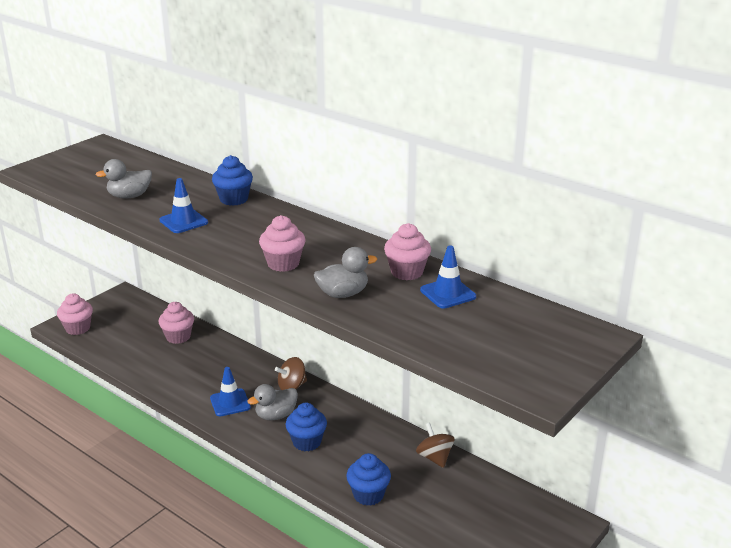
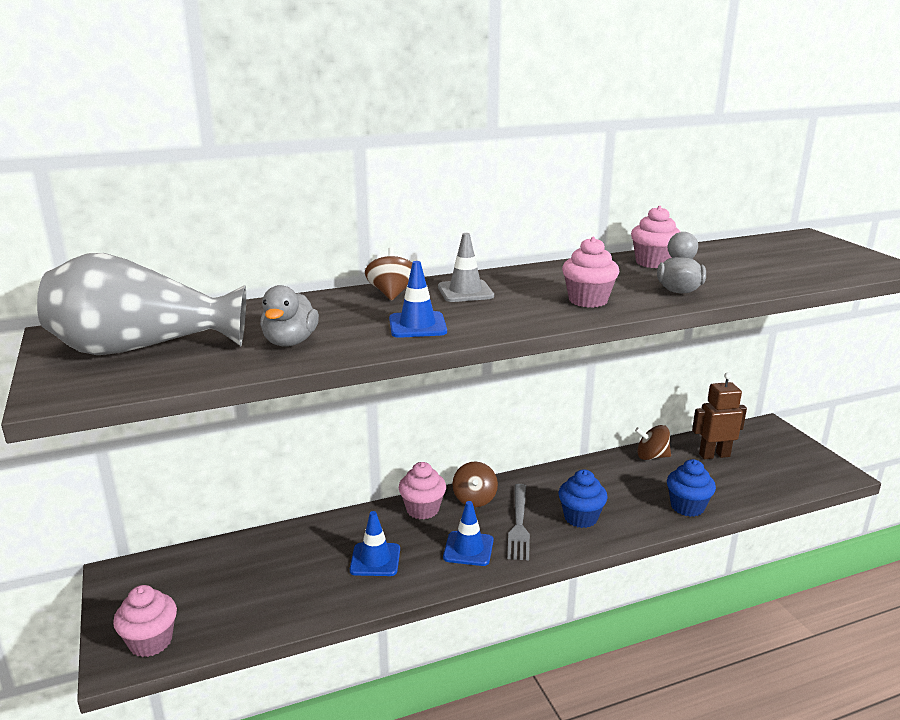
camera: 60 degrees left, 5 degrees down
pink cupcake [158,302,194,344] -> pink cupcake moved to [399,462,446,519]
blue cupcake [212,155,253,206] -> brown spinning top [365,247,412,301]
grey duck [248,384,298,420] -> grey fork [507,484,530,560]
blue traffic cone [420,245,476,308] -> blue traffic cone moved to [350,511,400,576]
none -> grey vase [37,253,246,355]
none -> grey traffic cone [438,233,494,302]
none -> brown robot [692,372,747,459]

